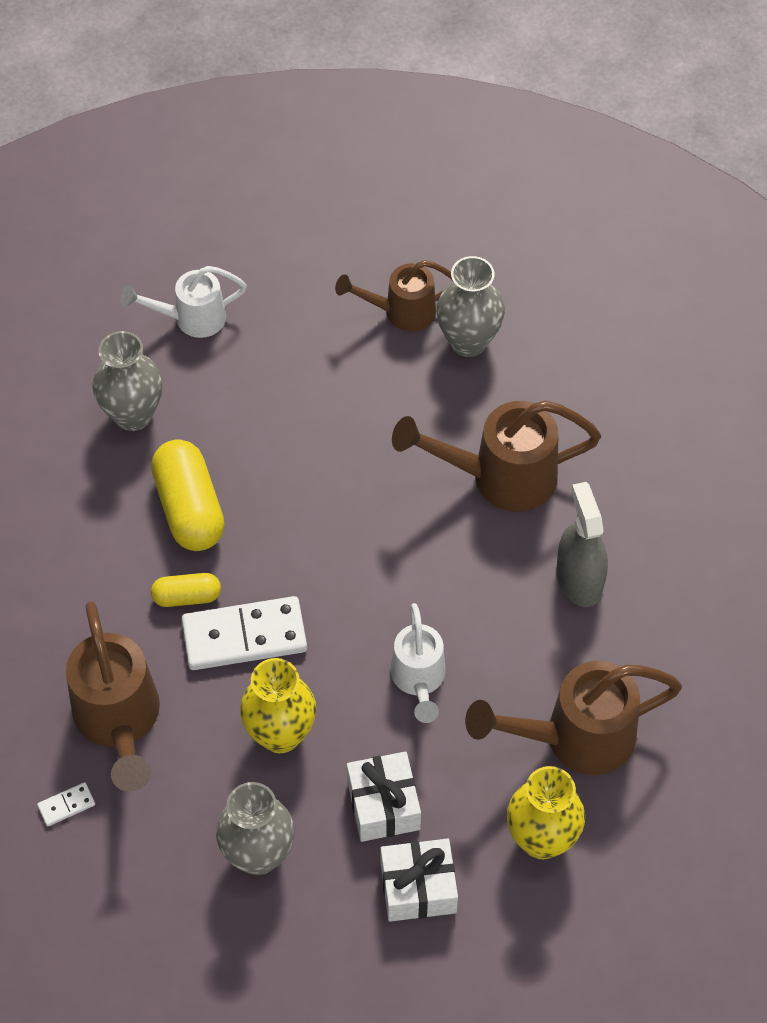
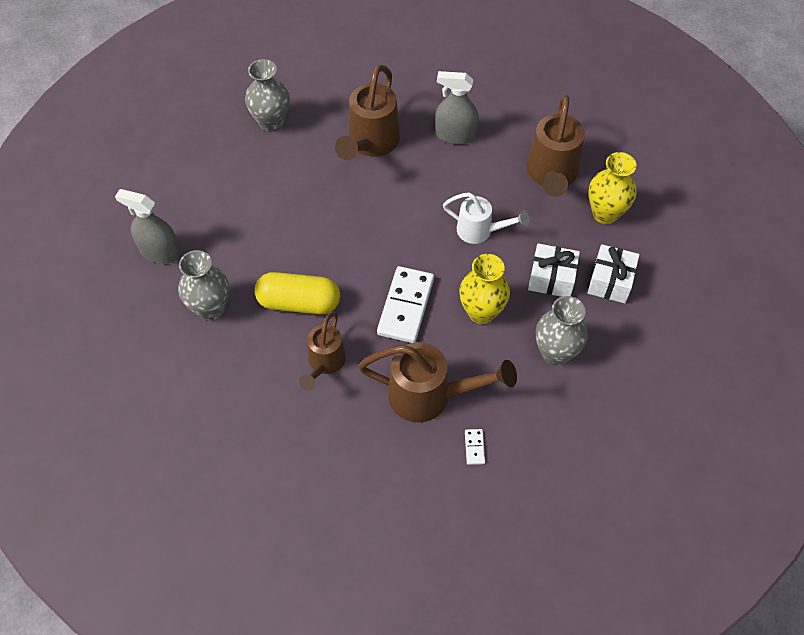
camera: 65 degrees left, 0 degrees up
white watering can [121,266,247,338] -> grey spray bottle [115,189,181,264]
yellow capsule [151,573,221,607] -> none
brown watering can [335,260,453,331] -> brown watering can moved to [299,311,346,391]

